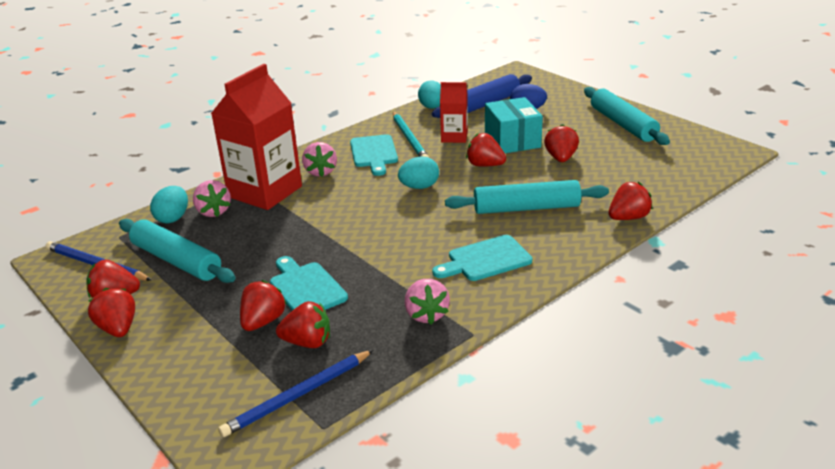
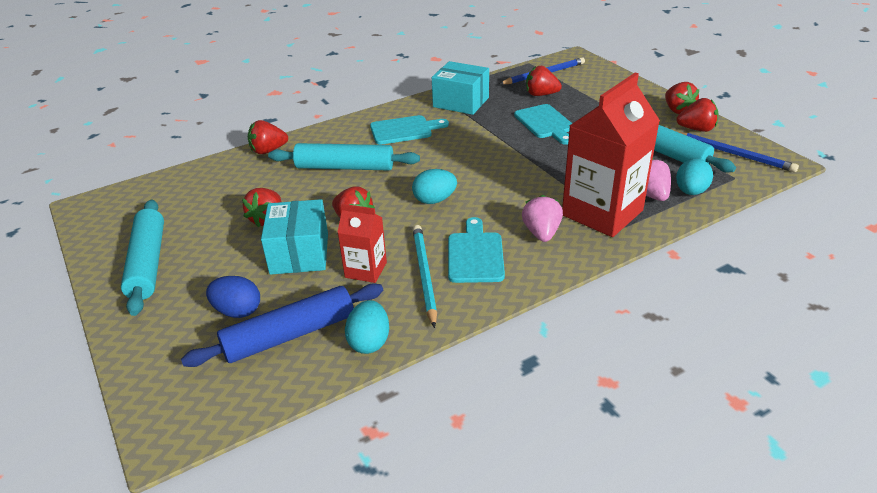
camera: 170 degrees left, 5 degrees up
red strawberry [240,280,286,331] -> none
pink strawberry [405,279,450,324] -> turquoise box [432,61,489,115]

